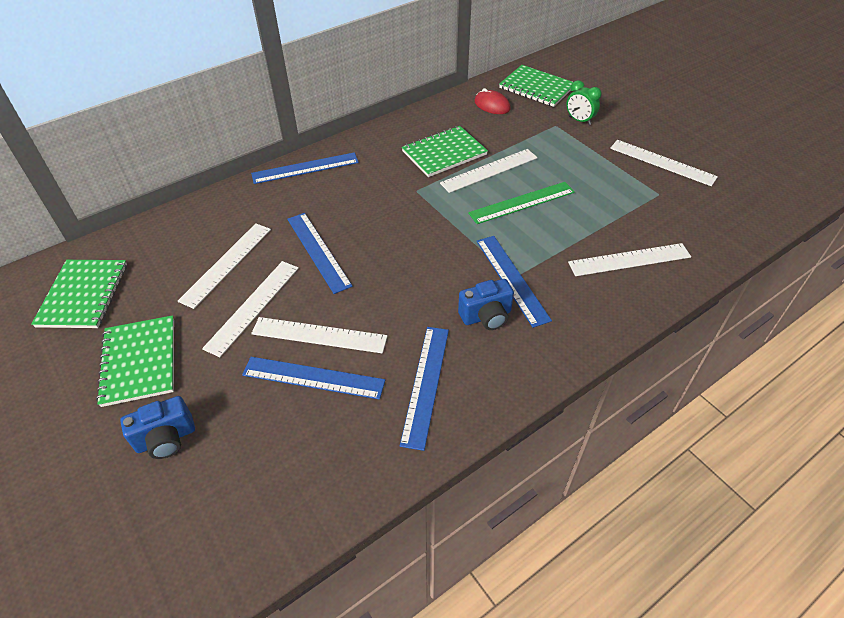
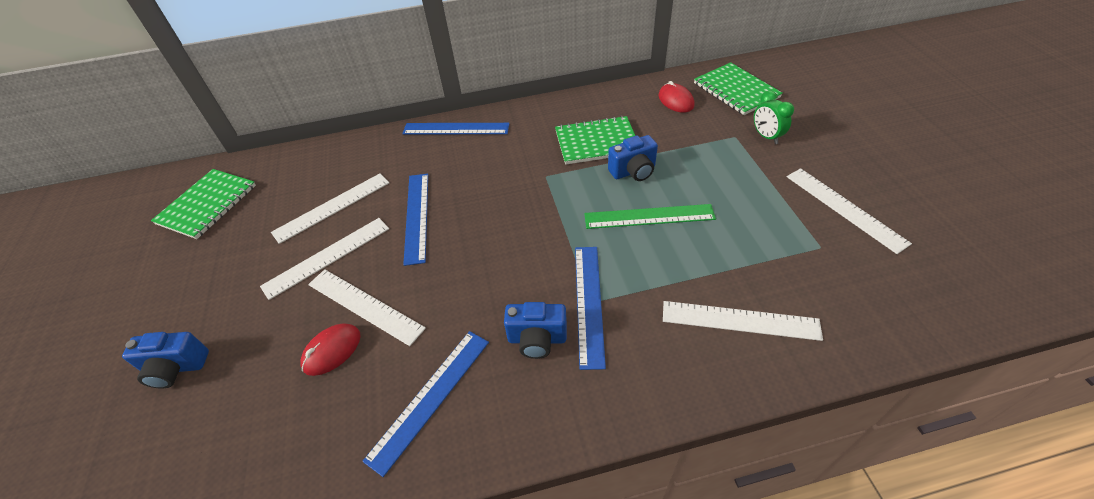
camera: 25 degrees right, 0 degrees up
green notebook [96,315,174,407] -> none
blue ruler [242,357,385,400] -> red mouse [300,324,361,376]
white ruler [440,149,538,193] -> blue camera [608,135,658,181]

